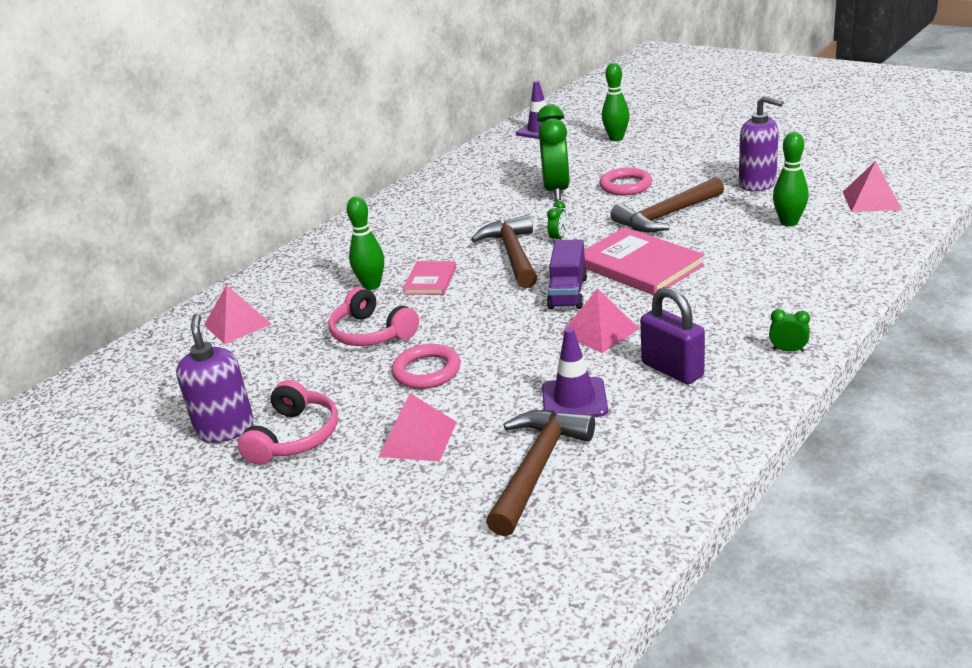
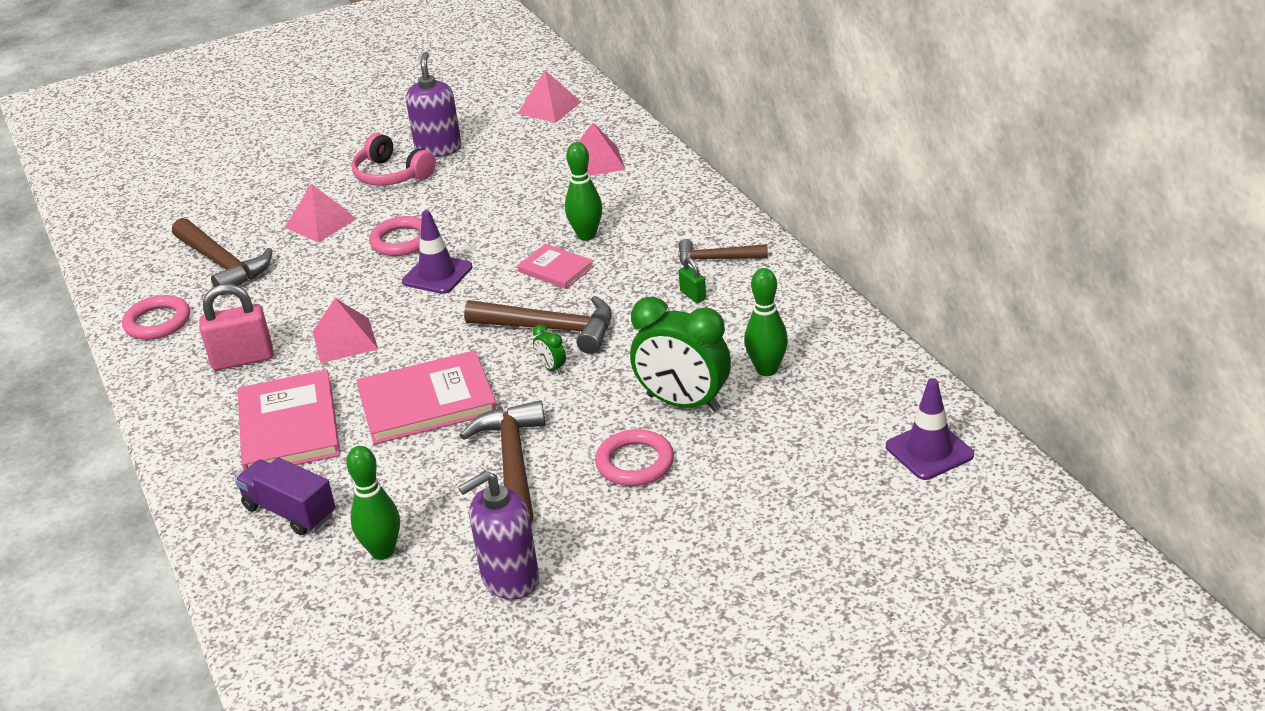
camera: 115 degrees right, 5 degrees up
purple soap dispenser [176,314,254,443] -> purple soap dispenser turned 105 degrees counterclockwise [406,52,462,157]
pink headphones [329,287,419,346] -> none
purple traffic cone [542,328,608,417] -> purple traffic cone moved to [402,210,473,294]
purple truck [547,239,587,309] -> purple truck moved to [235,457,336,535]
green bowling pin [602,63,630,141] -> green bowling pin moved to [744,268,788,376]
purple padlock [640,287,705,384] -> pink padlock [199,284,273,370]
green clock [769,309,810,352] -> none
pink pyramid [843,161,902,212] -> pink pyramid moved to [517,70,581,123]
none -> pink ring [122,295,190,340]
none -> pink book [238,369,341,471]
none -> brown hammer [679,239,768,268]
none -> green padlock [679,257,706,303]

